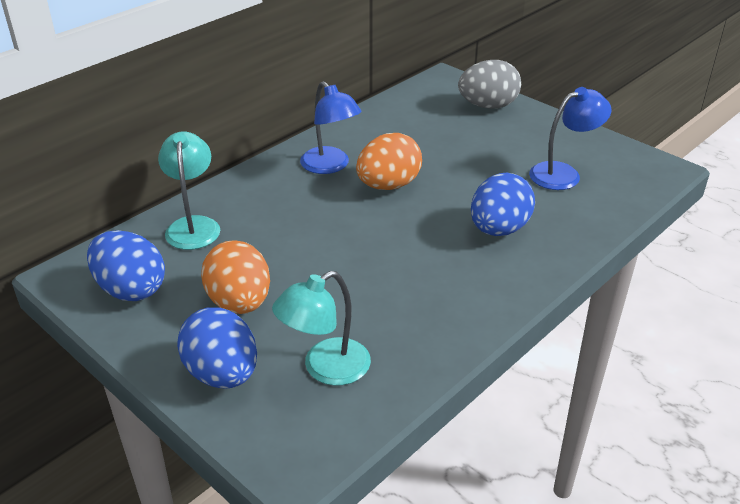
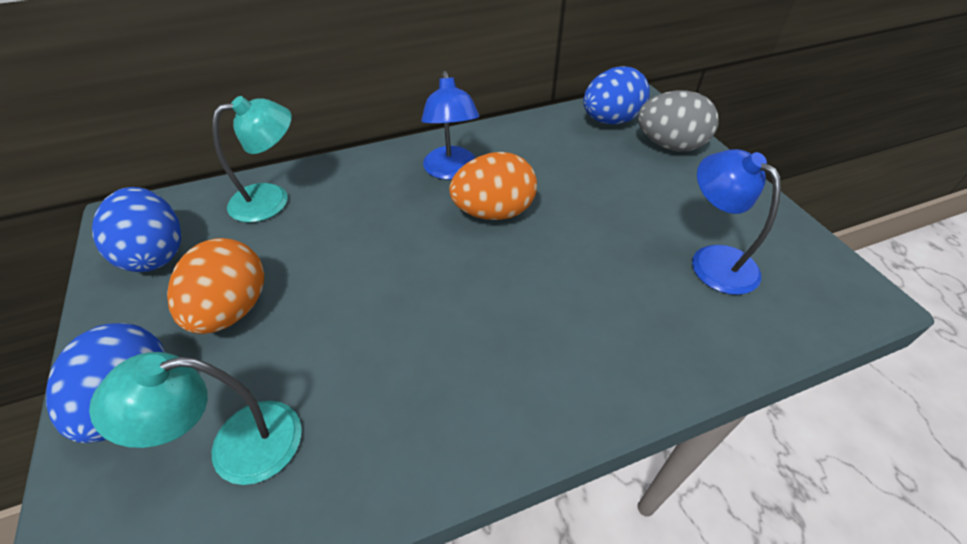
camera: 25 degrees right, 10 degrees up
turquoise lamp [158,131,220,250] -> turquoise lamp turned 45 degrees clockwise [212,96,292,222]
blue egg [471,173,535,236] -> blue egg moved to [583,66,650,124]
blue lamp [529,87,612,190] -> blue lamp turned 120 degrees counterclockwise [692,149,781,295]

